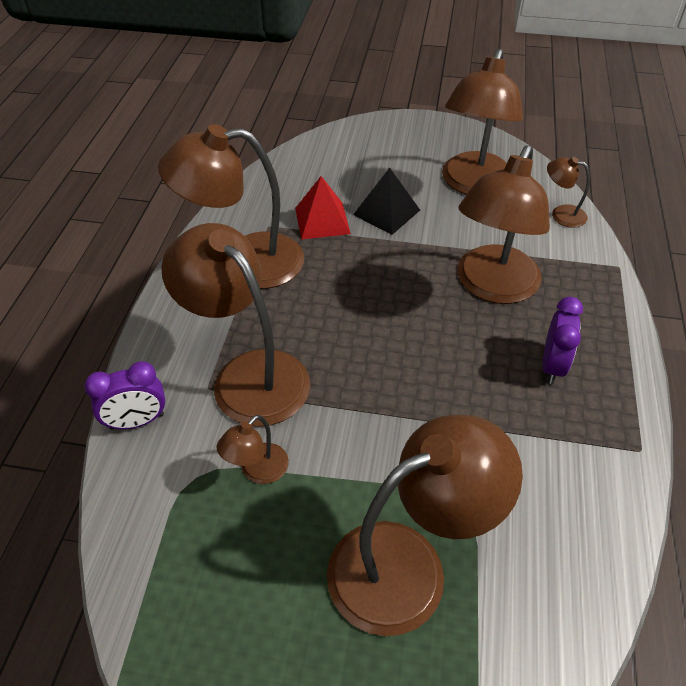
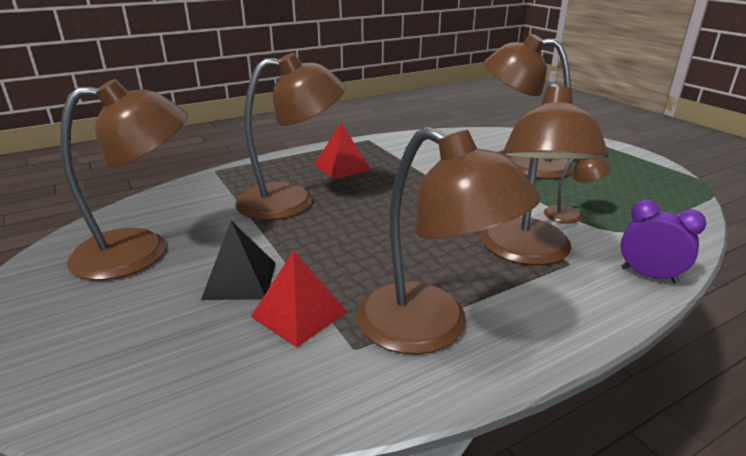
camera: 130 degrees left, 20 degrees down
purple clock [542,297,583,384] -> red pyramid [314,123,371,179]
brown lamp [547,157,590,228] -> none

